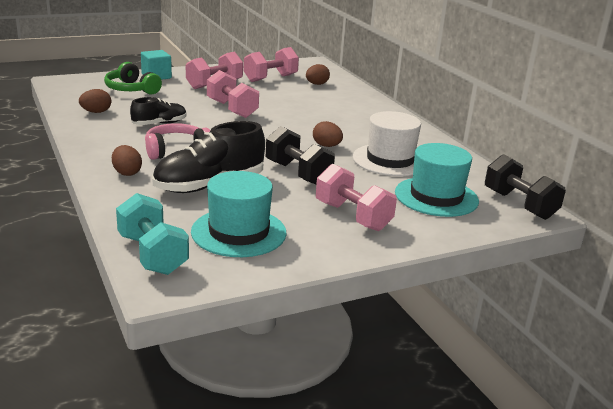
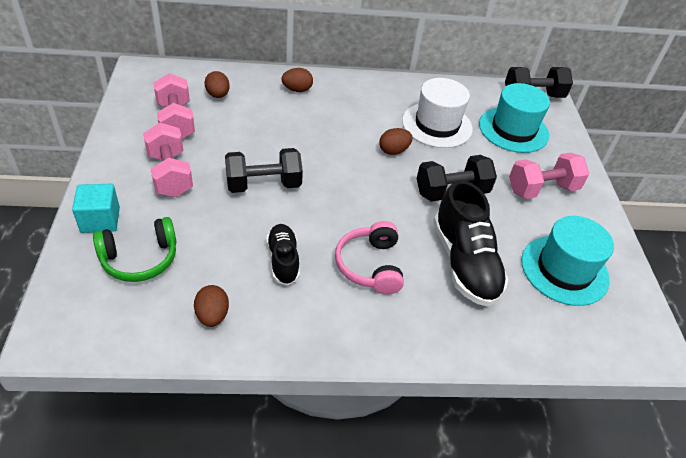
camera: 70 degrees left, 20 degrees up
brown egg [112,145,142,176] -> brown egg moved to [281,68,313,92]
turquoise dumbbell [116,193,189,275] -> none
pink dumbbell [207,70,259,118] -> black dumbbell [225,148,303,193]

